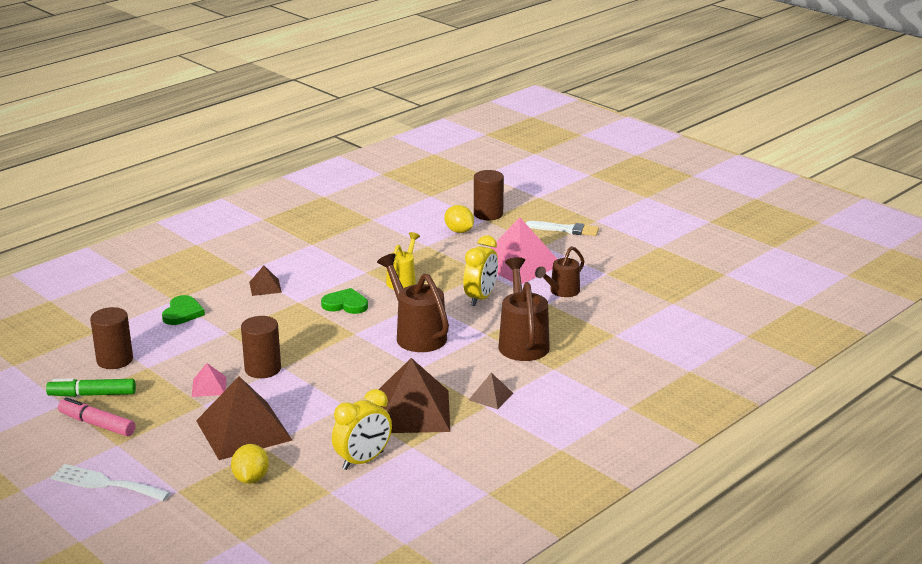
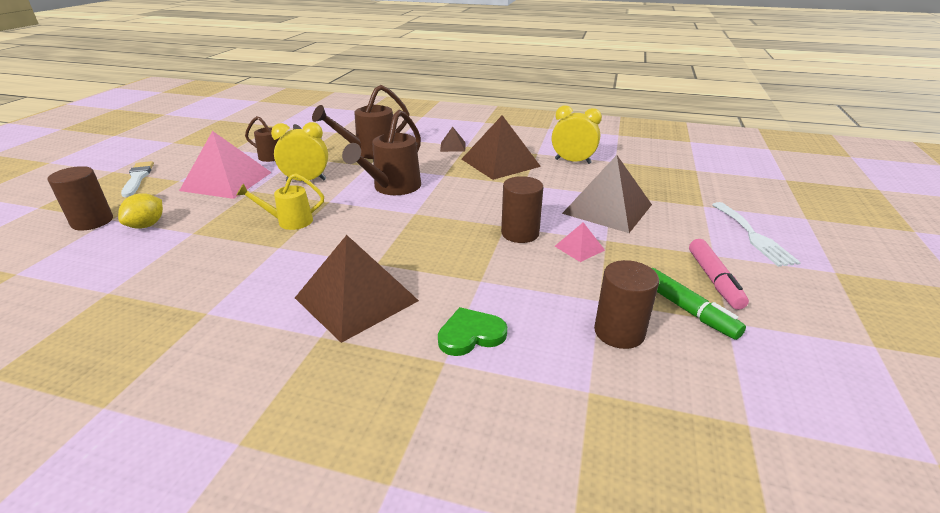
camera: 120 degrees left, 5 degrees up
yellow lemon [231,444,269,484] -> none
brown pyramid [249,266,282,296] -> brown pyramid [295,235,419,343], size x2.17
green heart [321,288,368,314] -> none

